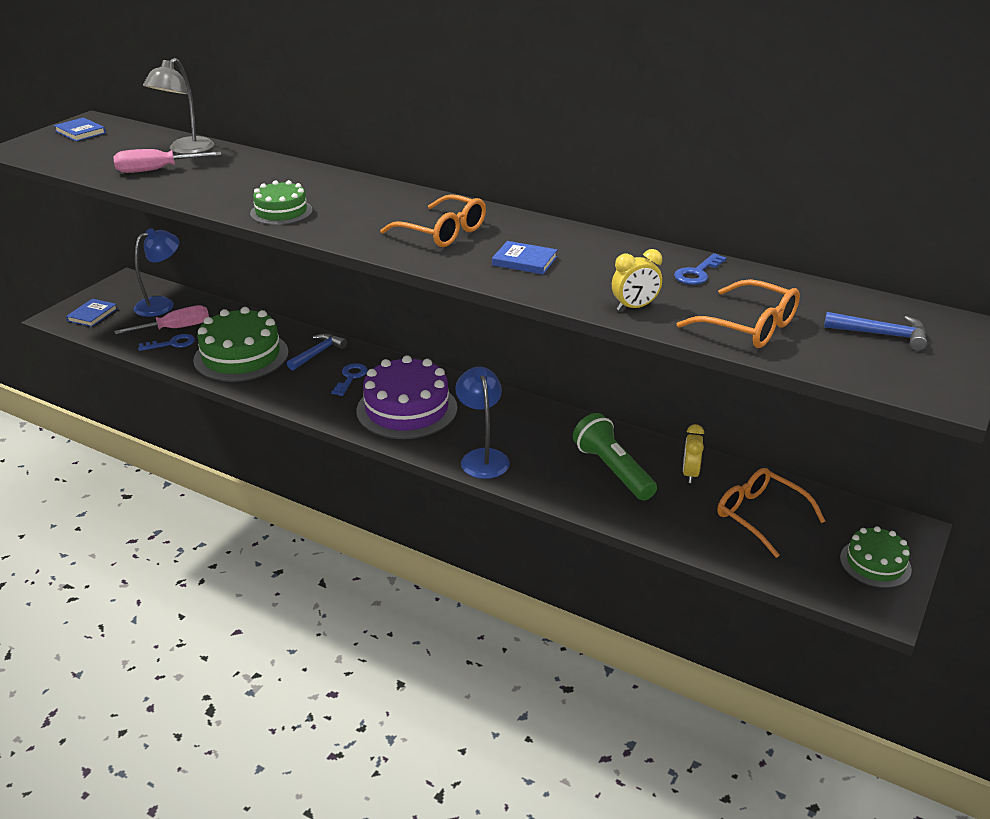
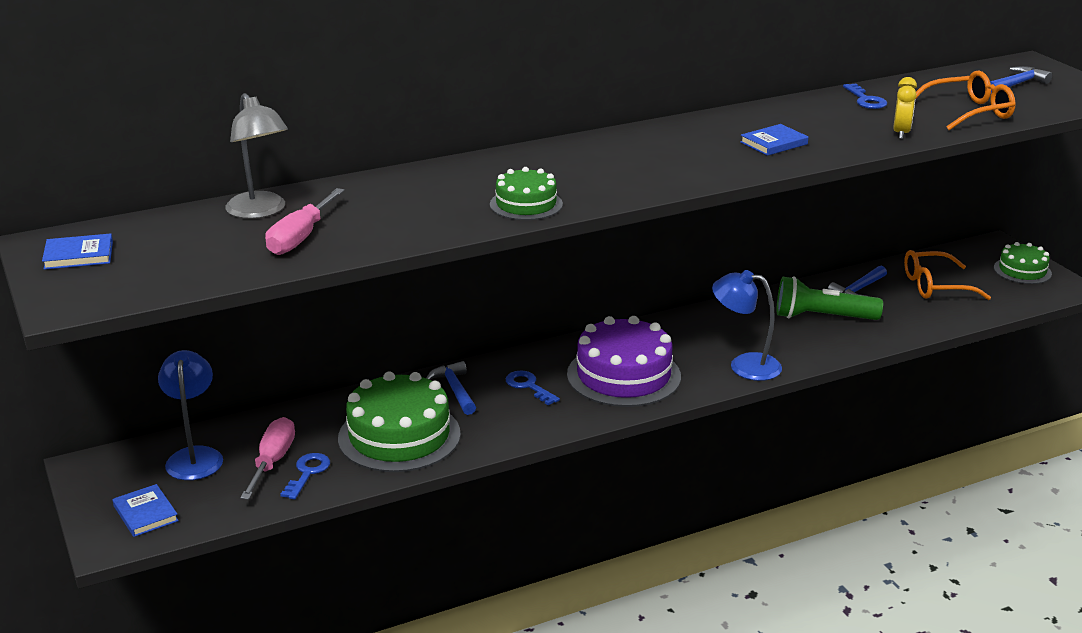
camera: 55 degrees left, 5 degrees down
orange glasses [381,194,486,247] -> none
yellow clock [683,424,704,483] -> blue hammer [828,266,887,296]

